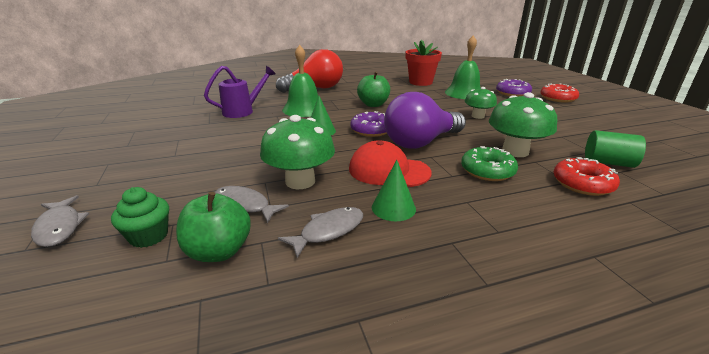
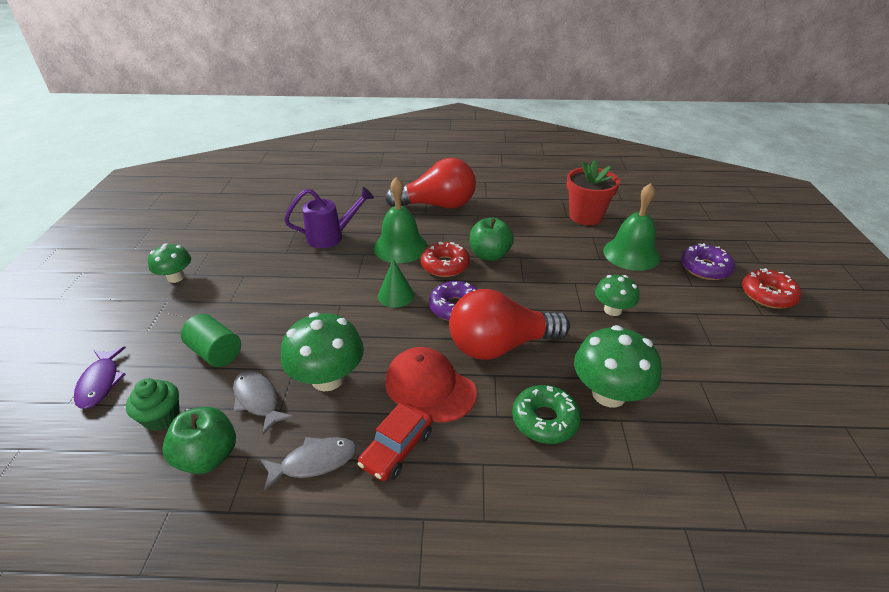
camera: 20 degrees right, 10 degrees up
grey fish [31,195,90,247] -> purple fish [74,346,126,409]
green cone [372,160,416,221] -> red car [358,403,433,481]
purple light bulb [384,92,466,149] -> red light bulb [449,289,570,360]
red donut [554,157,620,196] -> red donut moved to [421,242,470,277]
green cylinder [585,130,646,168] -> green cylinder moved to [181,314,241,367]
none -> green mushroom [148,243,191,283]

